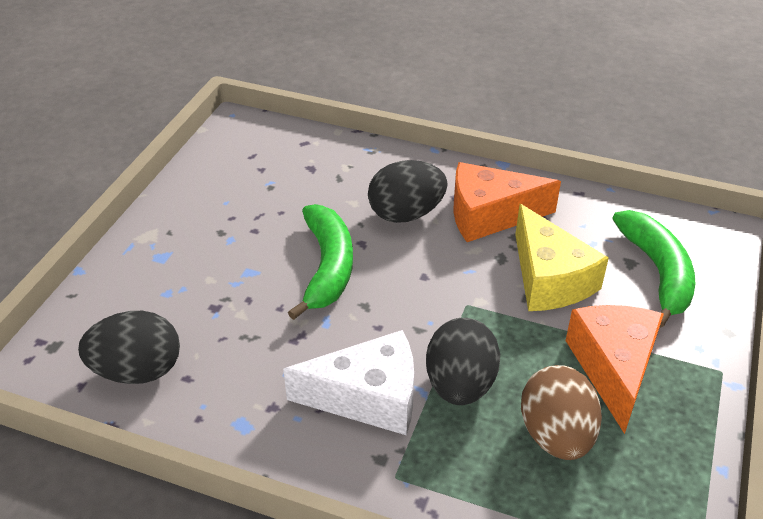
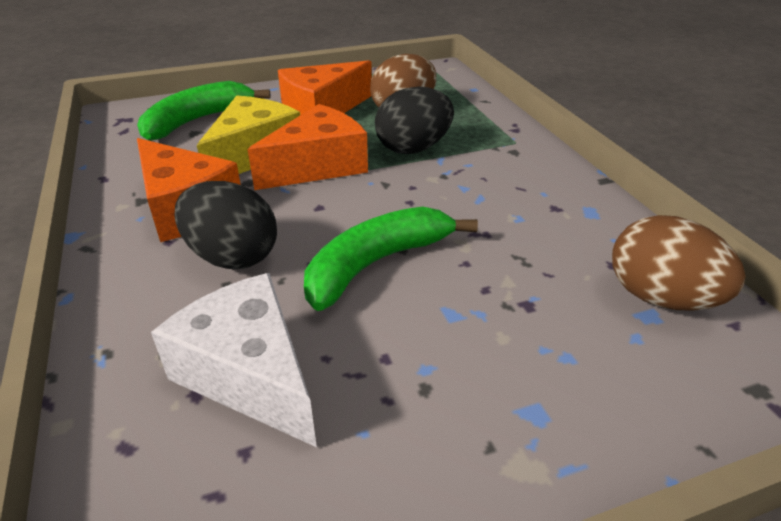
camera: 130 degrees left, 5 degrees down
black egg [78,311,180,384] -> brown egg [612,215,746,311]
white cheese [283,330,414,435] -> white cheese moved to [151,273,317,447]
none -> orange cheese [247,104,368,190]

